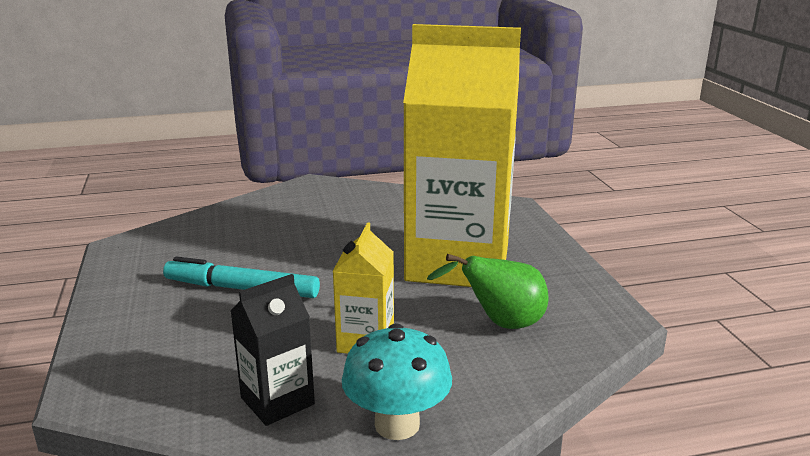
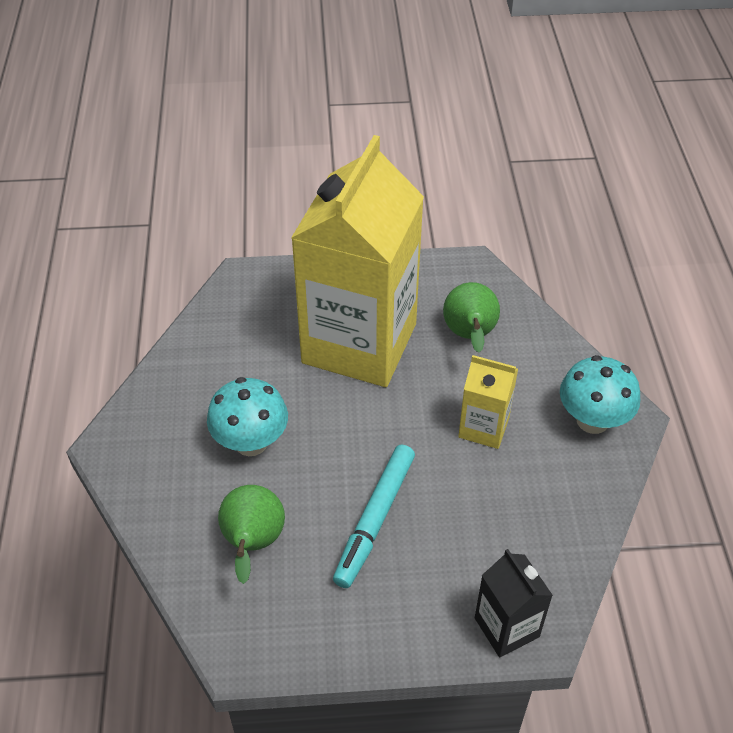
camera: 80 degrees left, 25 degrees up
black carton [231,274,315,426] -> black carton moved to [475,549,553,657]
none -> turquoise mushroom [207,377,288,456]
none -> green pear [218,485,285,584]

